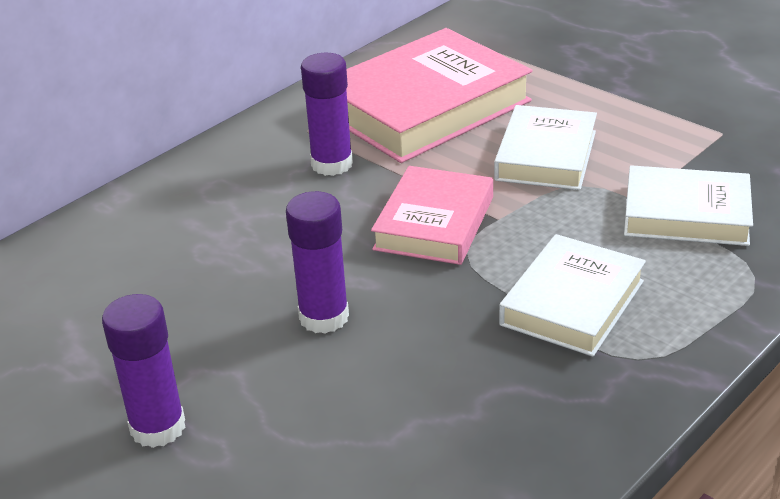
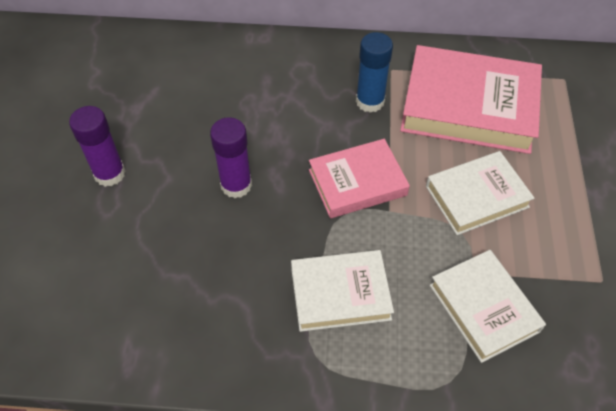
camera: 50 degrees right, 20 degrees up
purple glue stick [301,53,353,176] -> blue glue stick [356,32,393,113]

